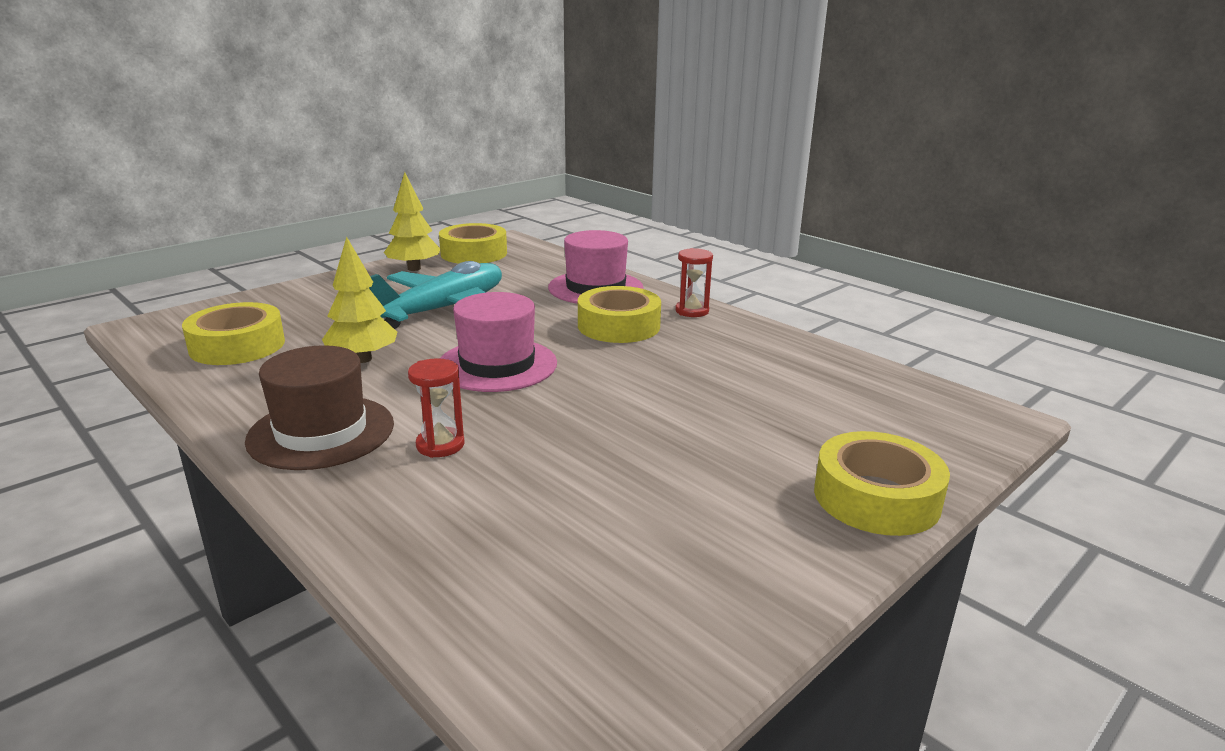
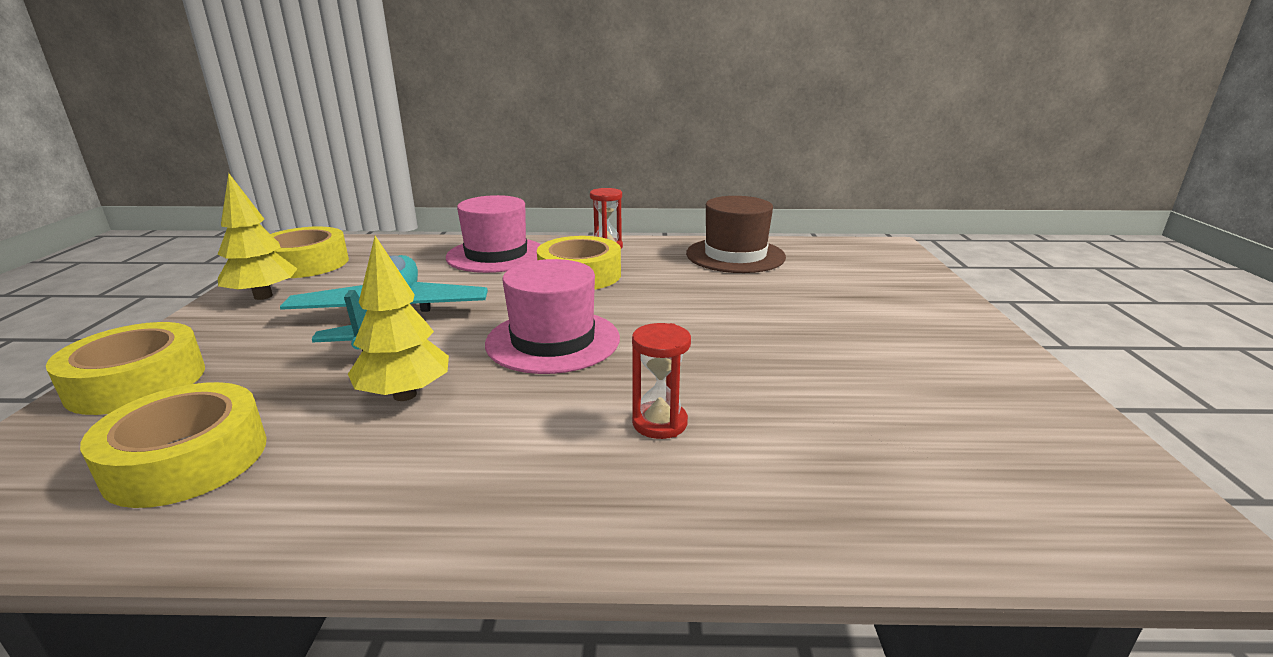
camera: 45 degrees left, 0 degrees up
brown hat [245,345,394,470] -> brown hat moved to [686,196,786,273]
yellow tape [814,431,950,536] -> yellow tape moved to [46,322,205,415]

